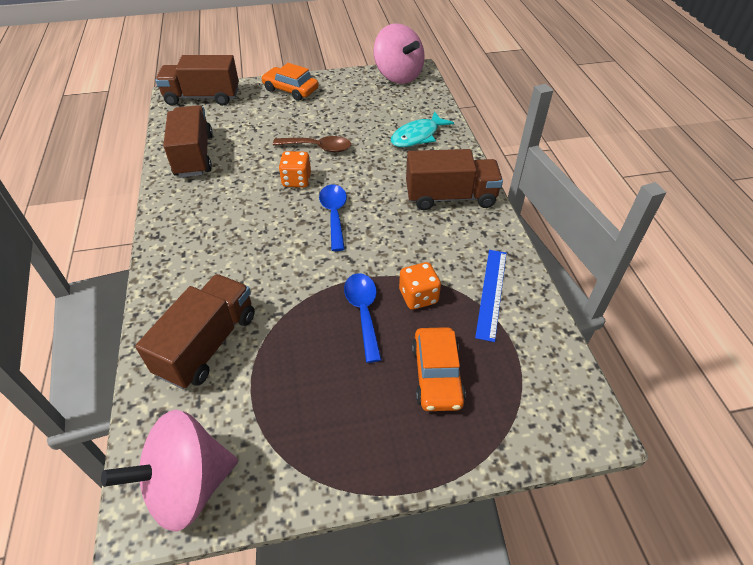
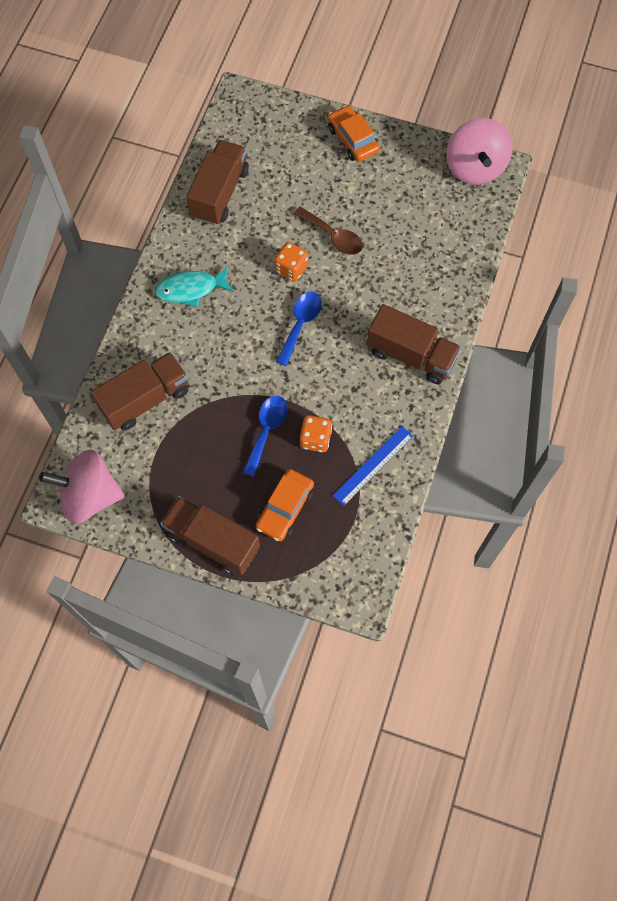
camera: 30 degrees right, 20 degrees up
brown truck [156,55,239,106] -> brown truck moved to [160,496,260,575]
turquoise fish [391,111,454,147] -> turquoise fish moved to [154,266,234,307]

